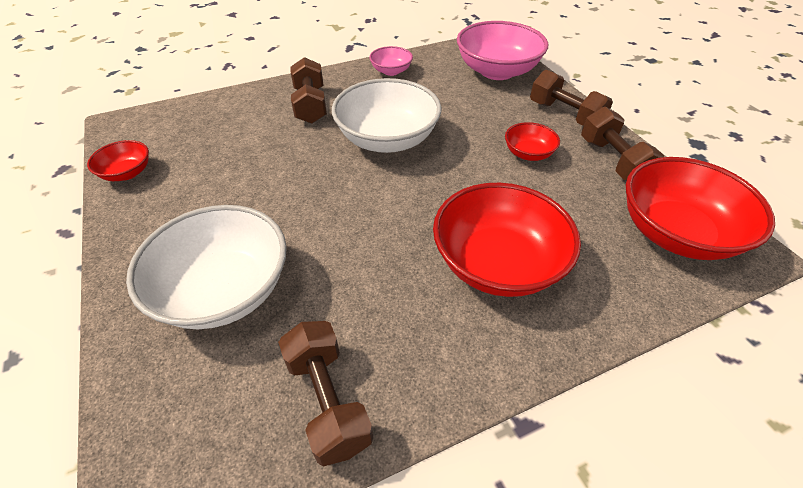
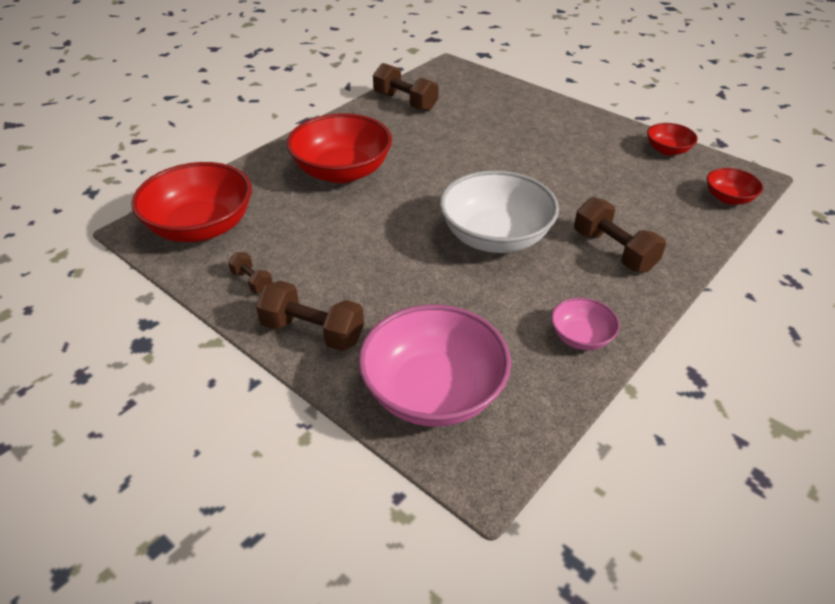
camera: 155 degrees right, 5 degrees down
white bowl [126,205,287,329] -> none
red bowl [505,122,560,161] -> red bowl moved to [707,168,763,205]
brown dumbbell [581,107,664,181] -> brown dumbbell [228,252,273,294], size x0.55

